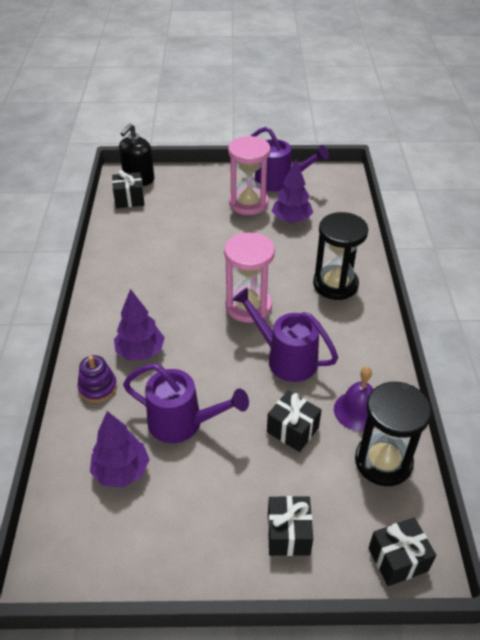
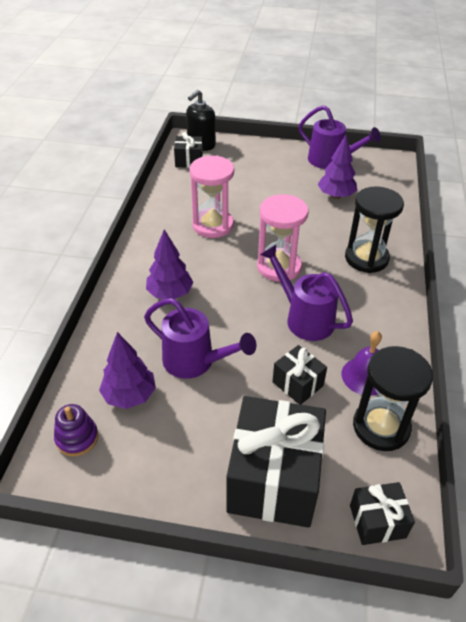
camera: 10 degrees right, 0 degrees up
purple stacking toy [78,355,117,403] -> purple stacking toy moved to [54,404,98,456]
pink hourglass [228,136,271,215] -> pink hourglass moved to [189,156,234,238]
black gift [268,496,313,556] -> black gift [226,396,326,528], size x2.04

